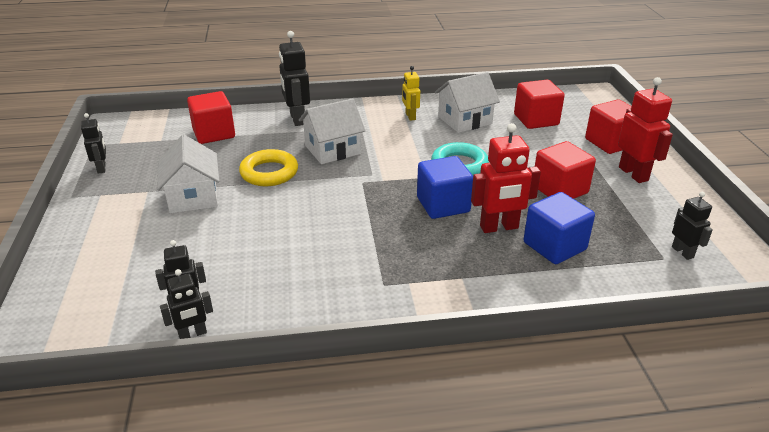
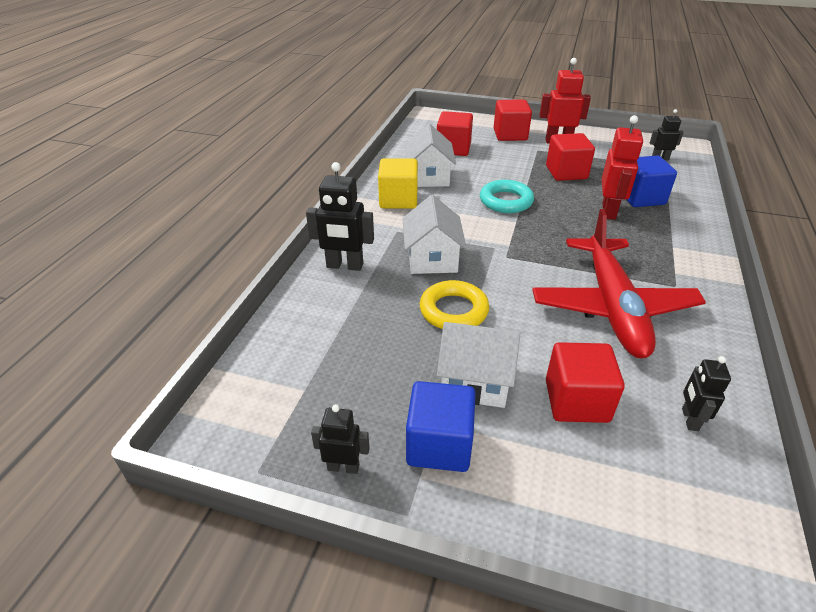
camera: 65 degrees left, 5 degrees up
black robot [160,269,213,339] -> none
red cube [187,91,235,144] -> red cube moved to [546,342,625,423]
yellow robot [402,66,420,121] -> yellow cube [378,158,418,209]
blue cube [417,156,473,219] -> blue cube moved to [406,381,476,472]
none -> red plane [532,209,706,358]

